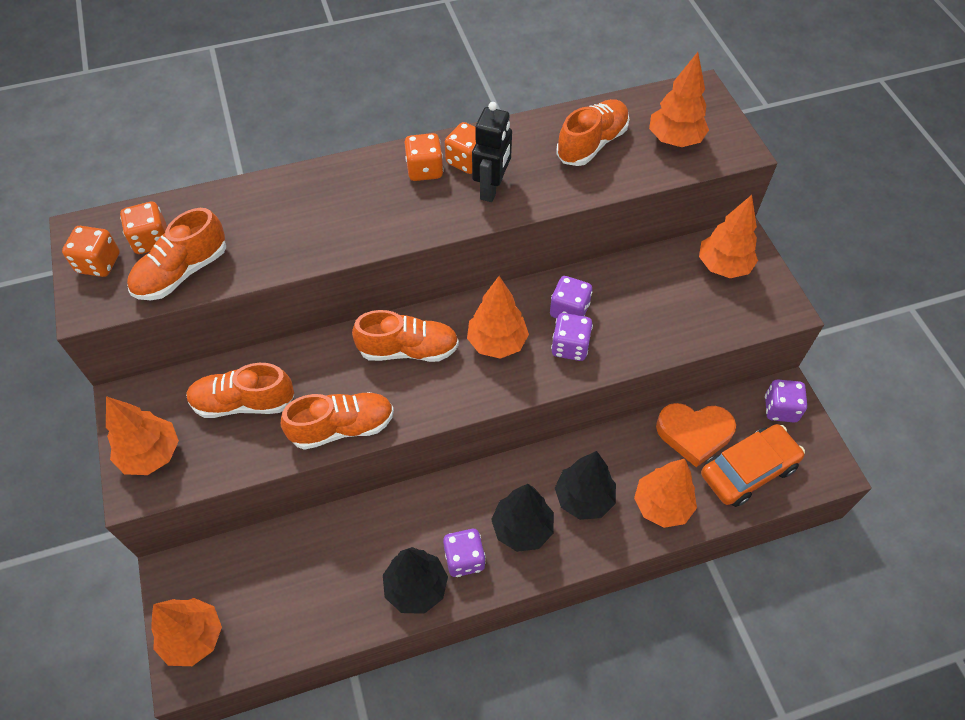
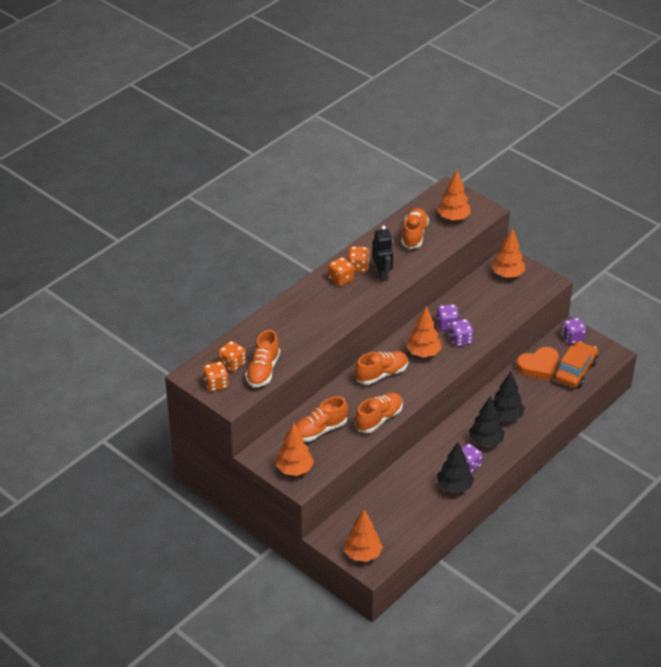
camera: 30 degrees left, 15 degrees down
orange tree [634,459,697,528] -> none

